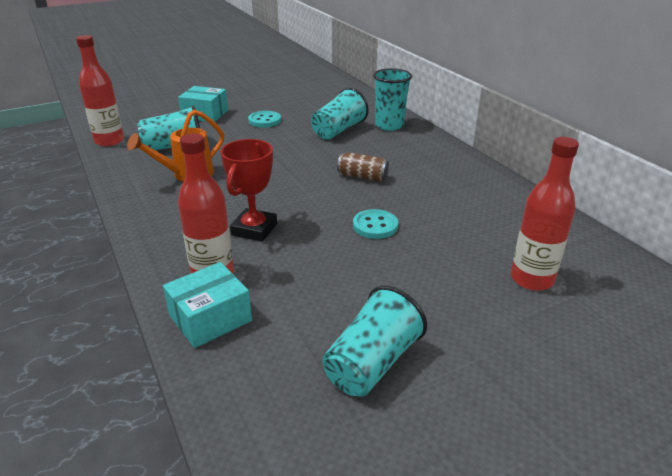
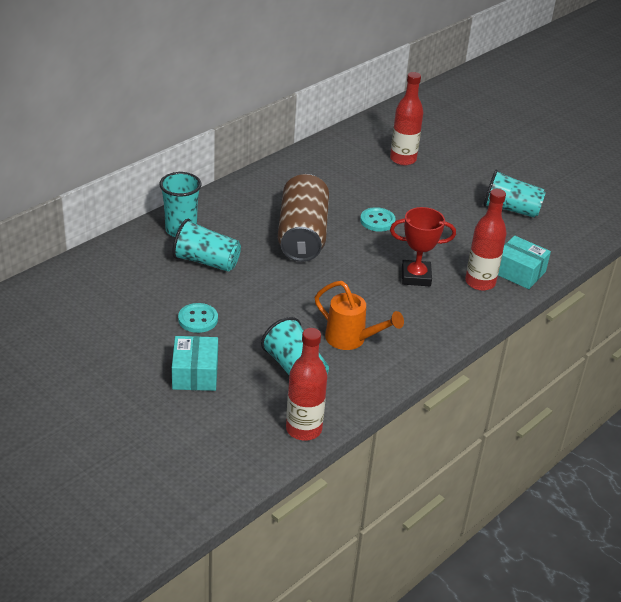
camera: 110 degrees left, 5 degrees up
brown can [337,152,389,181] -> brown can [278,174,329,262], size x2.23

